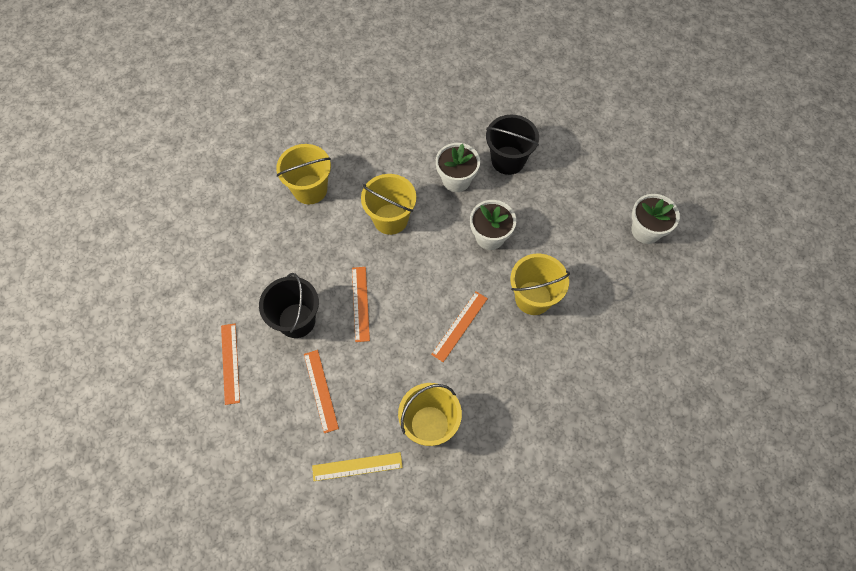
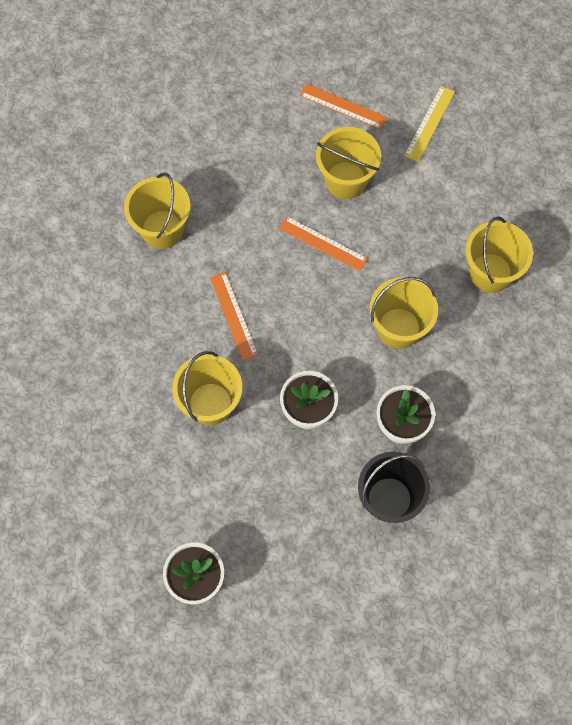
camera: 125 degrees right, 5 degrees up
black bucket [259,273,319,338] -> yellow bucket [316,127,381,199]
orange ruler [304,350,339,433] -> none
yellow ruler [312,452,403,481] -> yellow ruler moved to [404,86,455,162]

